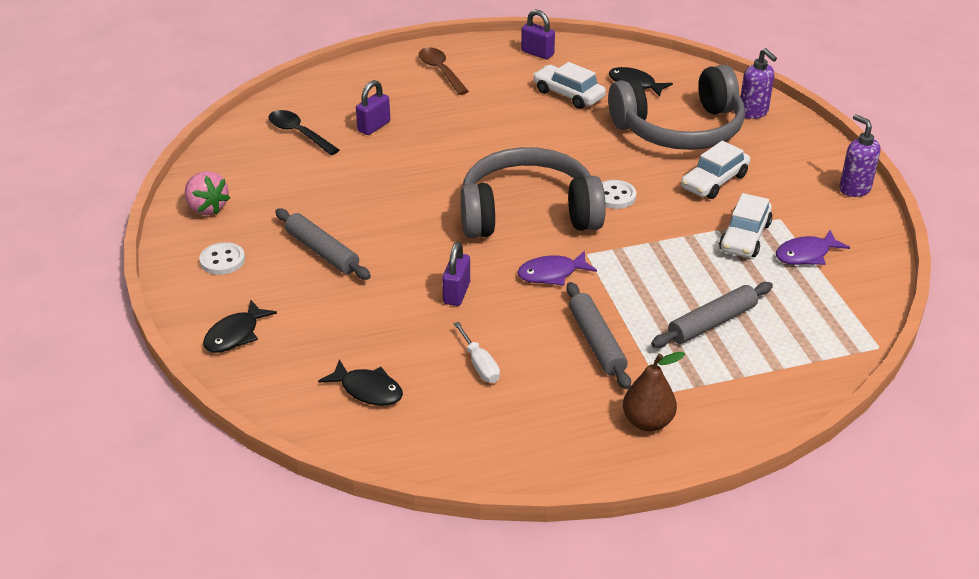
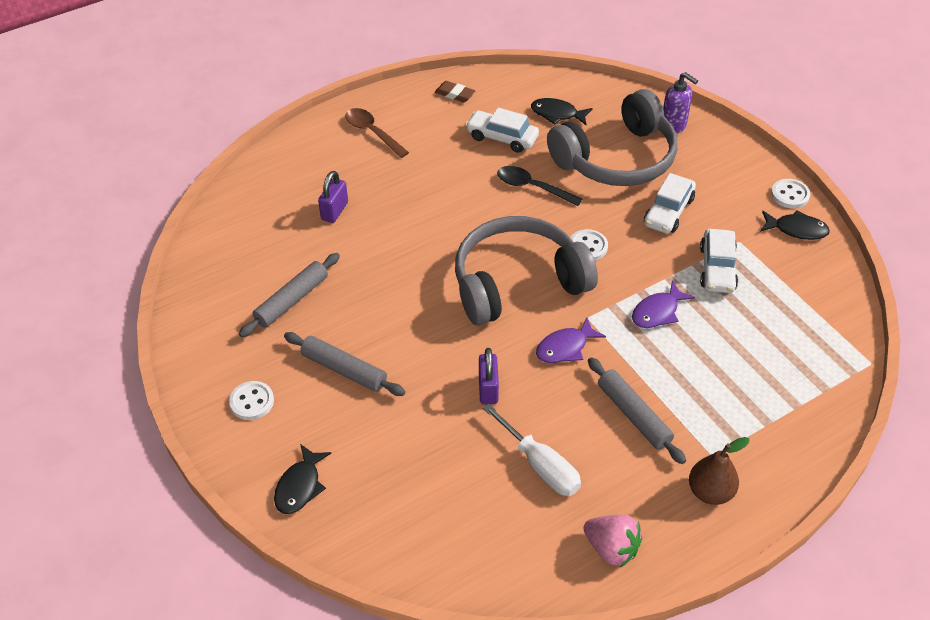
camera: 15 degrees left, 10 degrees up
pink strawberry [185,171,230,215] -> pink strawberry moved to [583,515,642,568]
black spoon [269,110,339,155] -> black spoon moved to [497,166,582,206]
black fish [318,359,403,406] -> black fish moved to [760,210,830,240]
white screwdriver [454,322,500,383] -> white screwdriver [483,404,581,496], size x1.53
purple padlock [521,10,555,59] -> brown eraser [435,81,476,102]
grey rolling pin [651,282,773,348] -> grey rolling pin moved to [239,253,340,337]
purple fish [776,230,850,265] -> purple fish moved to [632,281,695,328]
purple soap dispenser [839,114,881,197] -> white button [771,179,810,209]

